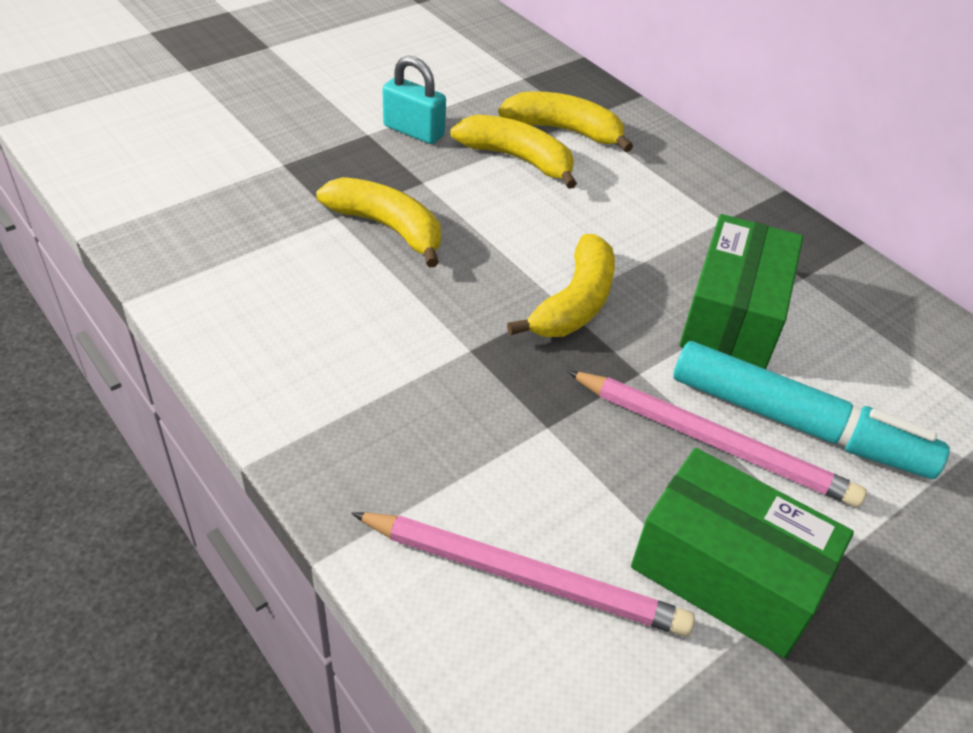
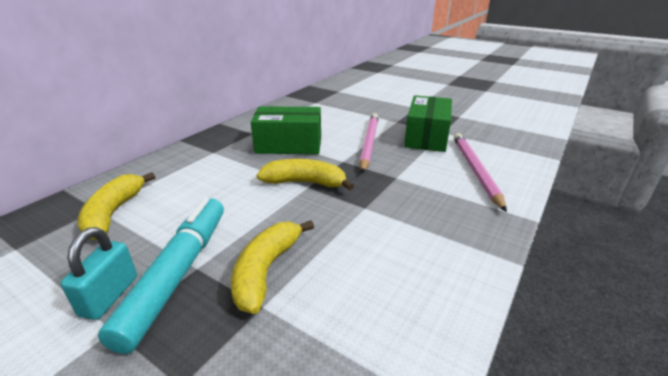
camera: 105 degrees left, 15 degrees down
yellow banana [450,115,577,189] -> none
turquoise marker [674,341,950,479] -> turquoise marker moved to [98,198,224,354]

